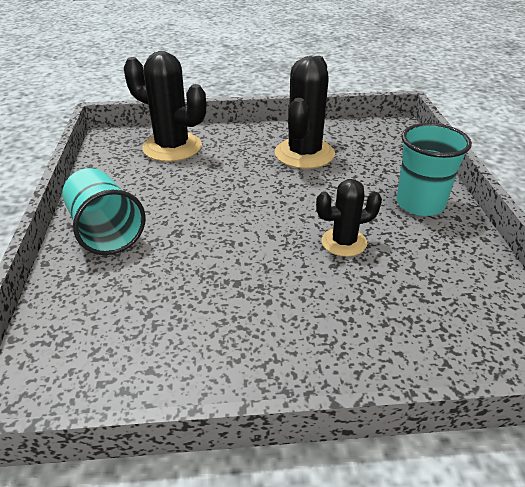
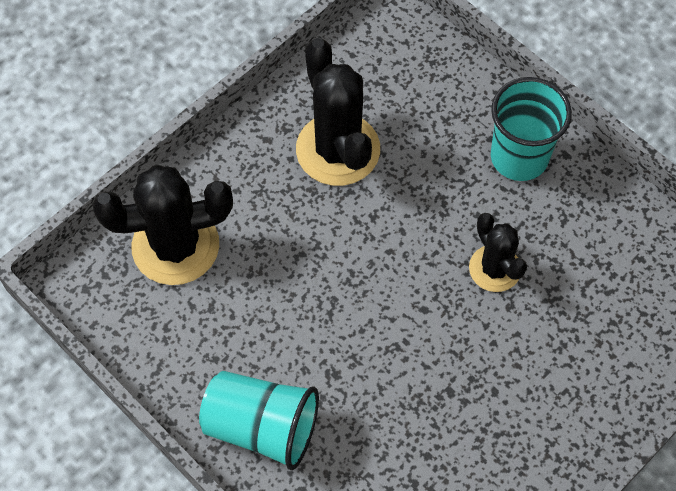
camera: 40 degrees left, 25 degrees up
black cactus [316,179,382,257] -> black cactus turned 60 degrees counterclockwise [469,213,527,292]

